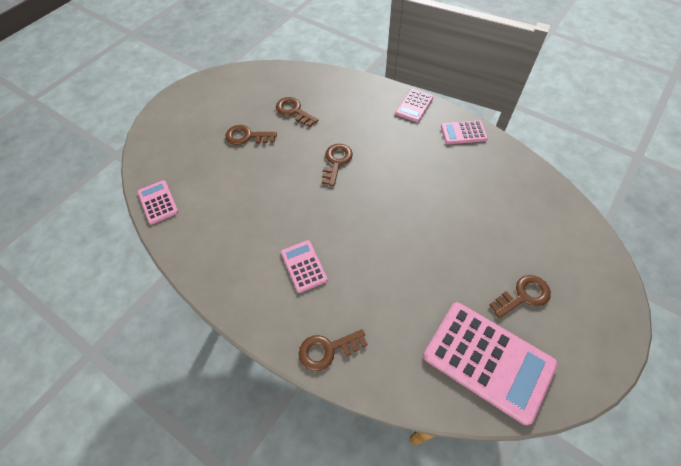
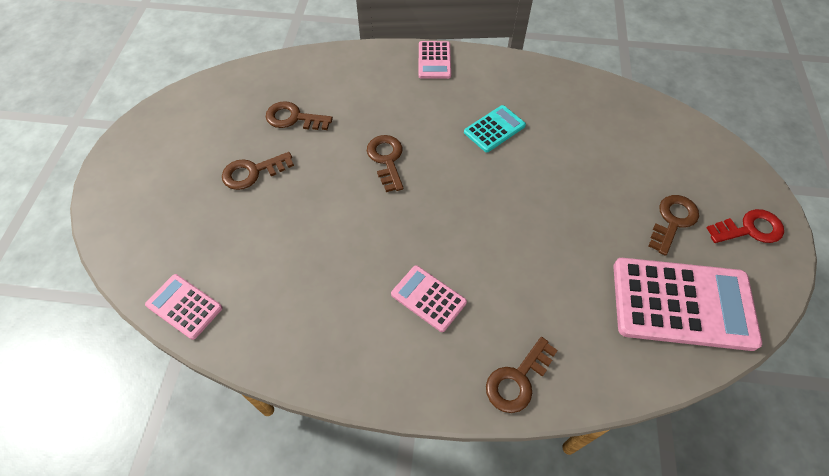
camera: 30 degrees left, 0 degrees up
pink calculator [441,120,488,144] -> none
none -> turquoise calculator [464,105,526,152]
none -> red key [707,209,784,243]

